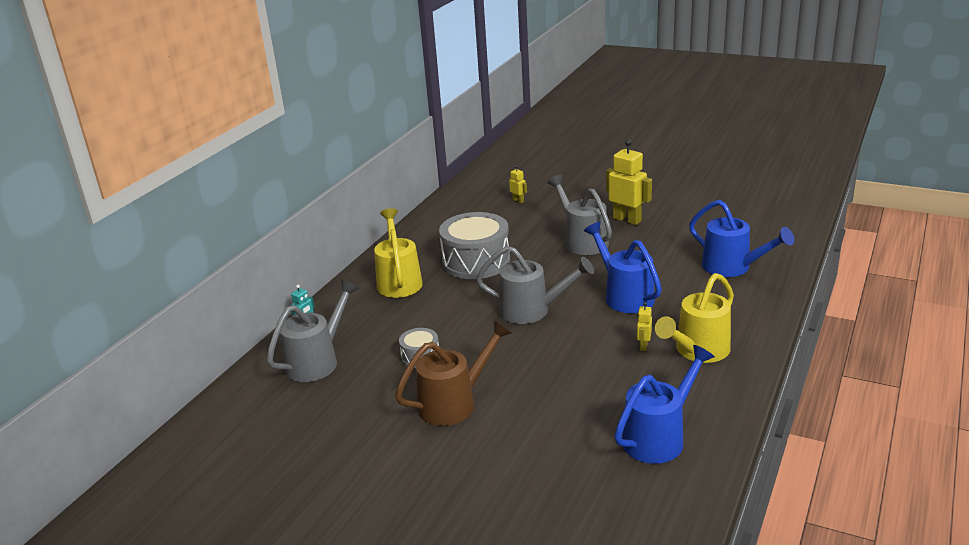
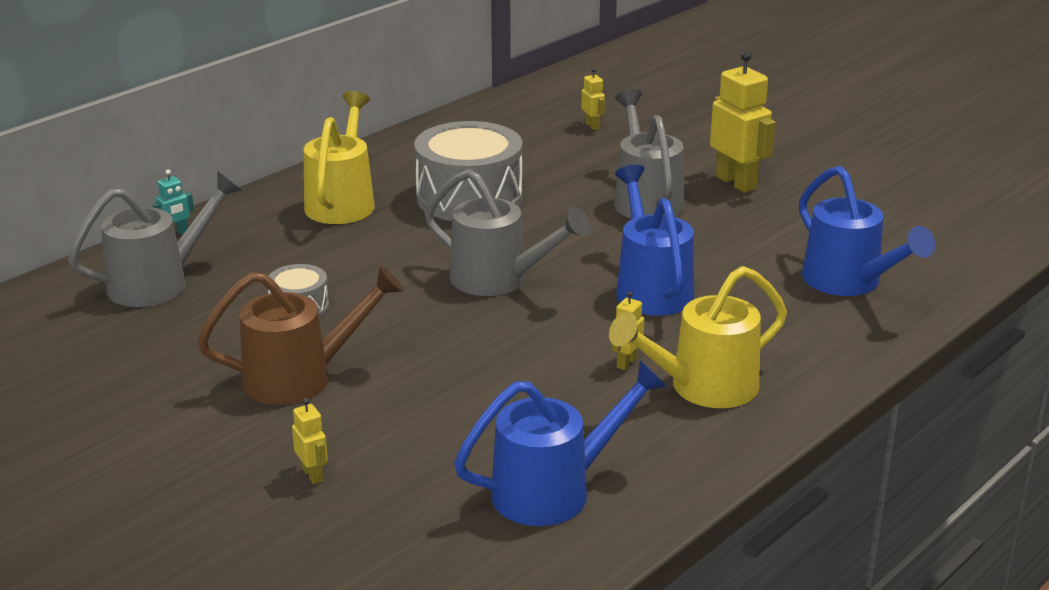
camera: 15 degrees right, 0 degrees up
none -> yellow robot [292,398,328,484]

